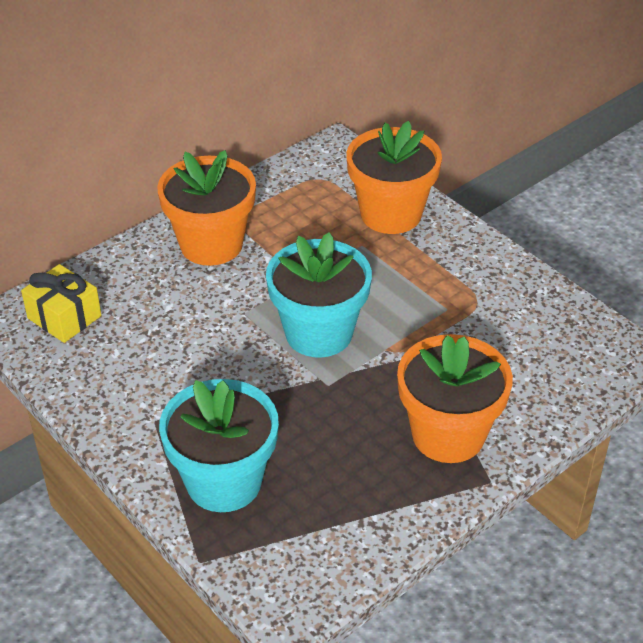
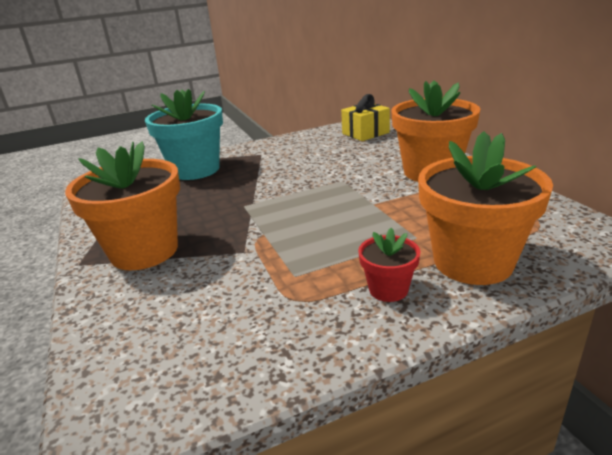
camera: 110 degrees right, 15 degrees down
turquoise flower pot [266,232,372,357] -> none
none -> red flower pot [358,228,420,302]

